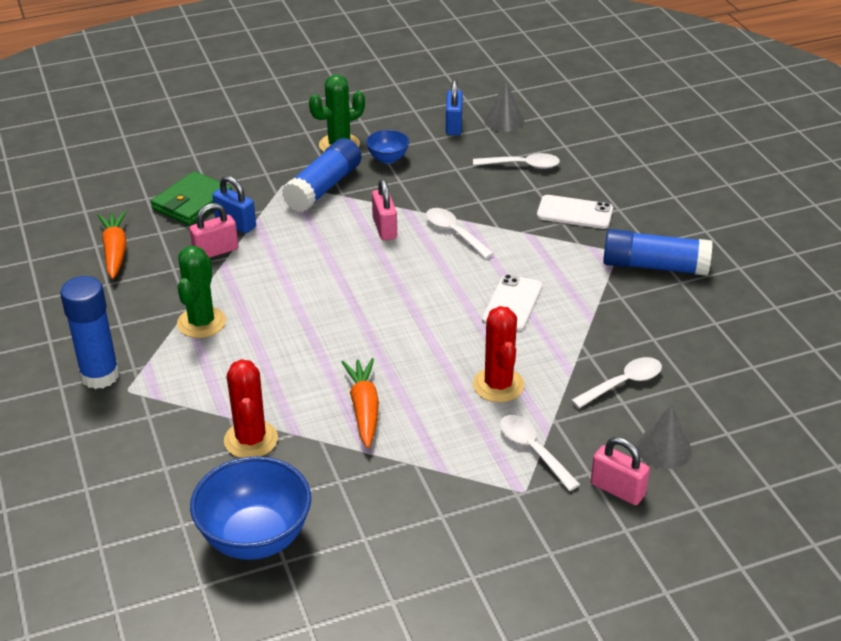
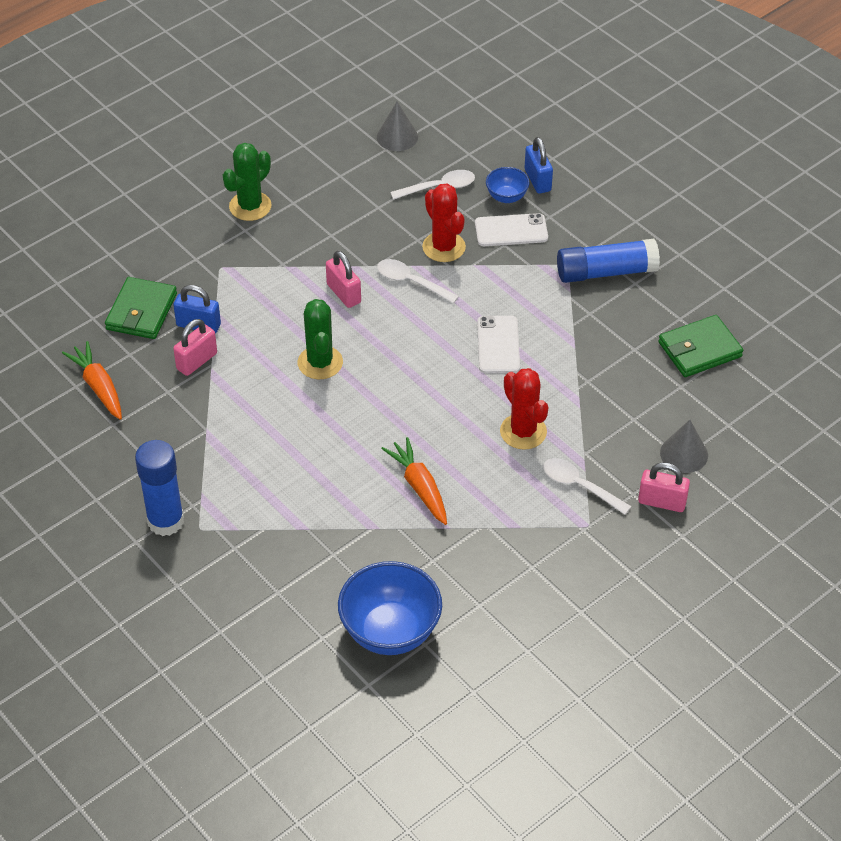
camera: 20 degrees left, 10 degrees up
green cactus [177,246,226,338] -> green cactus moved to [298,299,343,379]
red cactus [224,359,278,458] -> red cactus moved to [422,183,466,262]
blue glue stick [282,138,361,212] -> none
blue bowl [366,130,409,164] -> blue bowl moved to [486,167,529,203]
blue padlock [446,79,463,135] -> blue padlock moved to [525,137,553,194]
white spoon [571,357,662,408] -> none
none -> green wallet [658,315,743,377]

